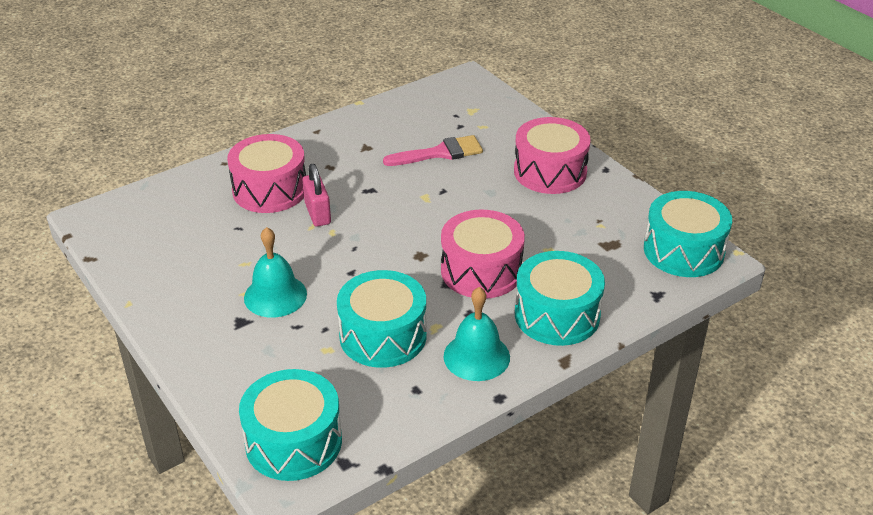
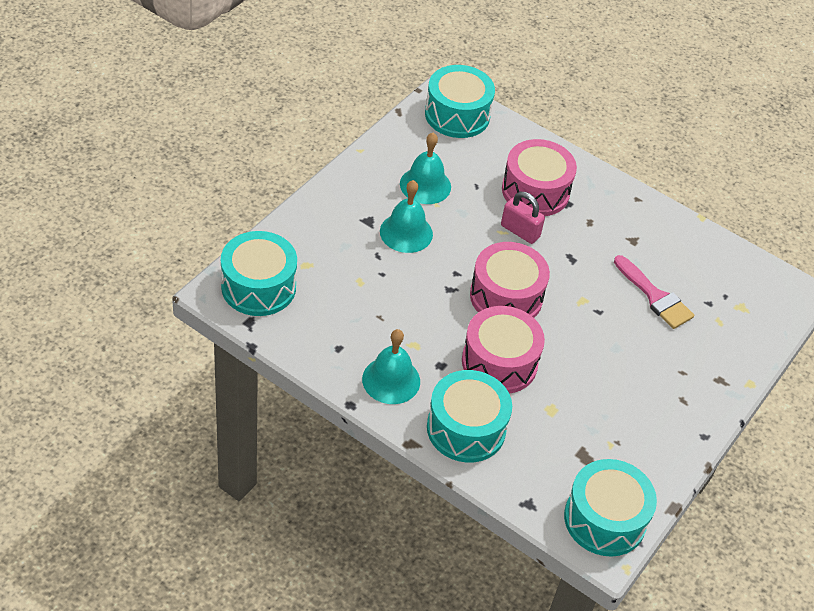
camera: 65 degrees right, 10 degrees up
pink padlock [303,164,331,227] -> pink padlock turned 75 degrees clockwise [501,192,545,244]
turquoise drum [337,270,427,368] -> turquoise drum moved to [425,65,495,138]
pink drum [514,117,591,194] -> pink drum moved to [470,242,550,318]
none -> turquoise bell [400,133,451,204]

